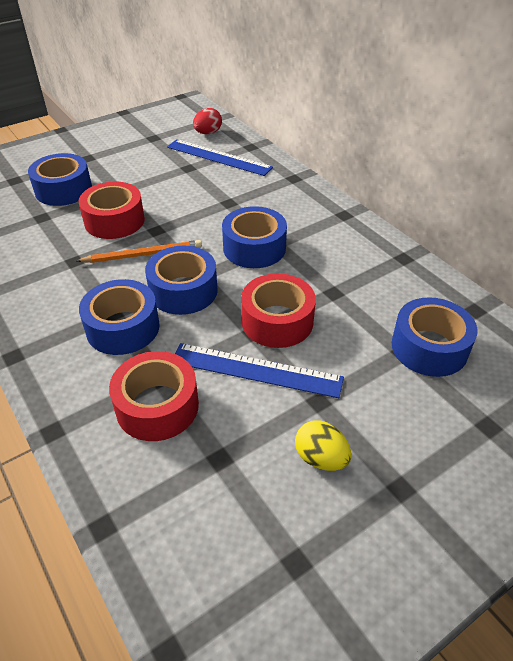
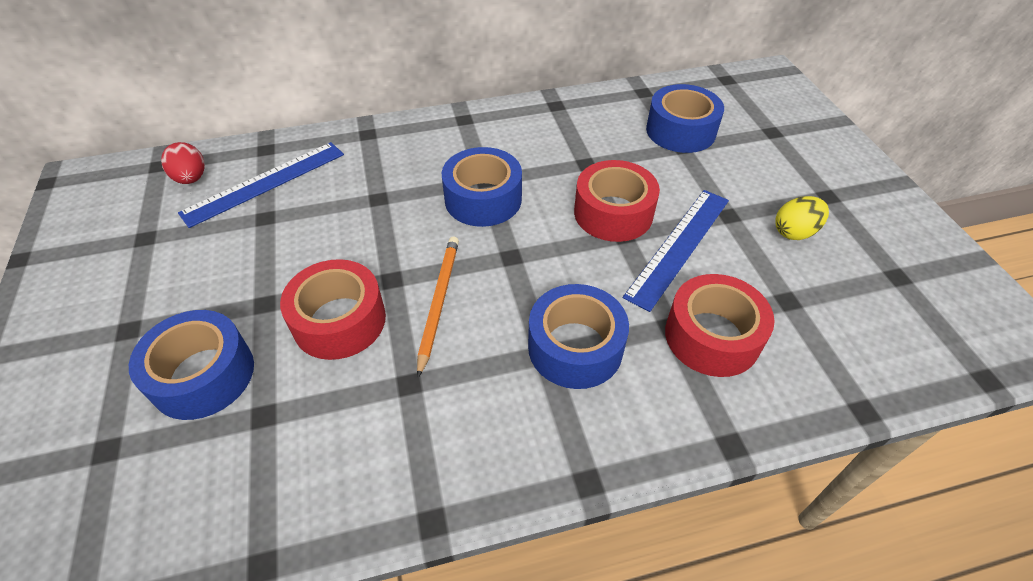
camera: 70 degrees left, 5 degrees up
blue tape [145,246,218,315] -> none

